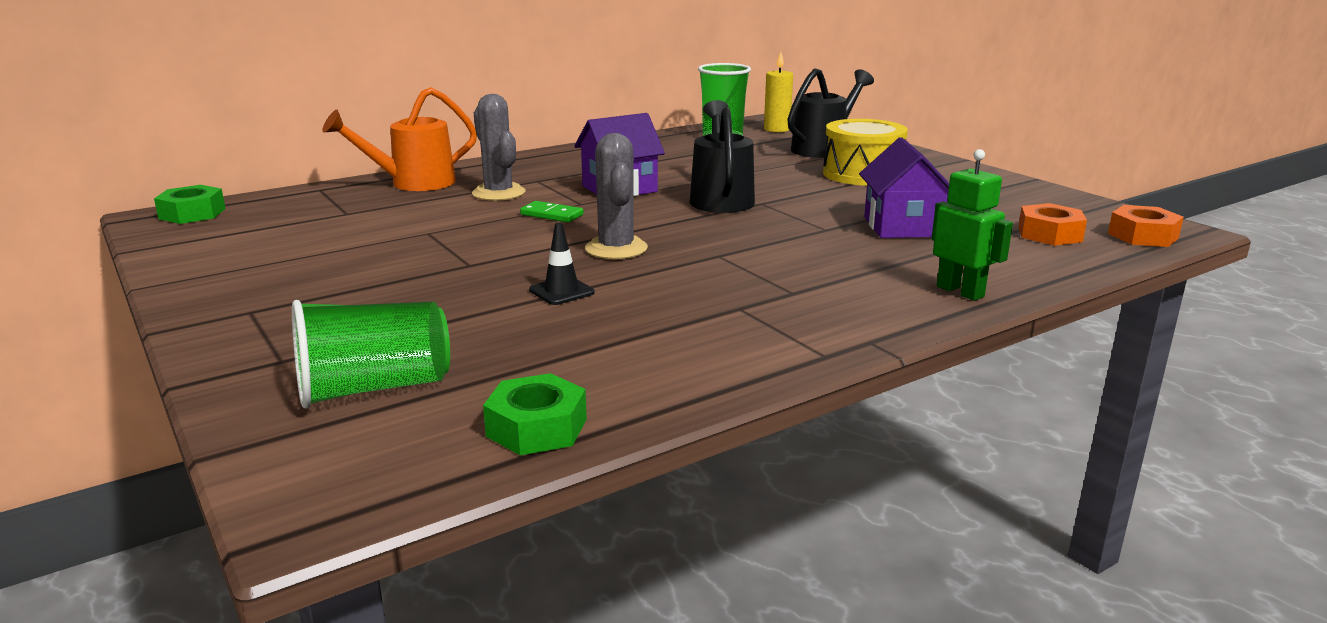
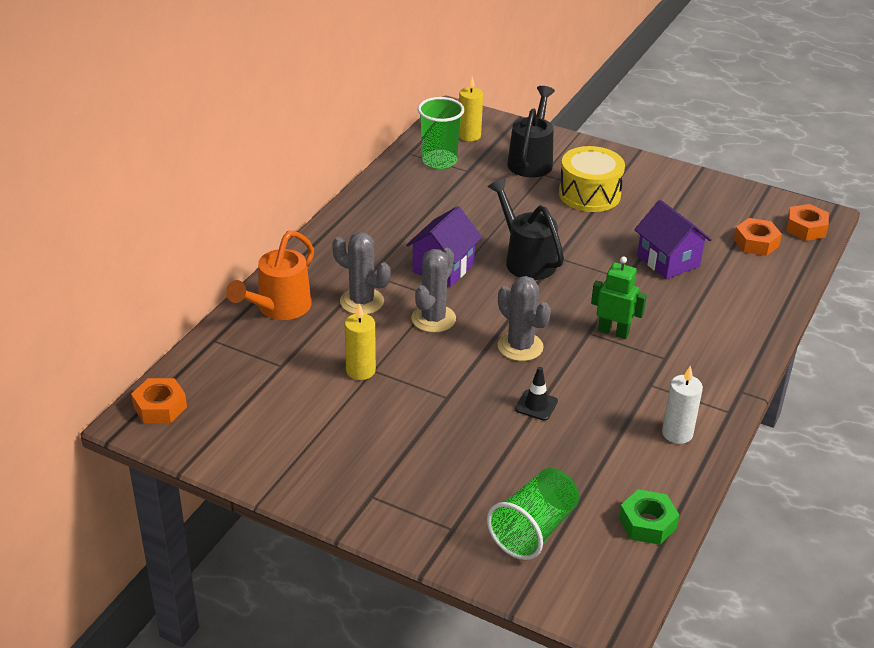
camera: 30 degrees left, 15 degrees up
green nut [154,185,226,224] -> orange nut [131,378,187,423]
green domino [520,201,584,222] -> grey cactus [411,248,456,333]
green robot [931,149,1013,301] -> green robot moved to [591,256,647,339]
none -> yellow candle [345,303,376,380]
none -> white candle [662,365,703,444]

